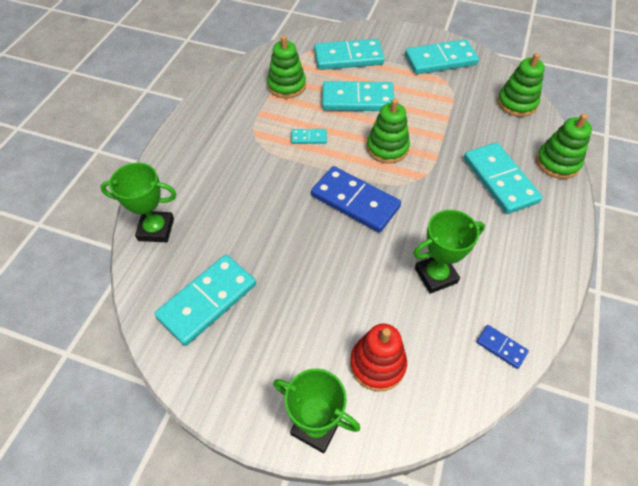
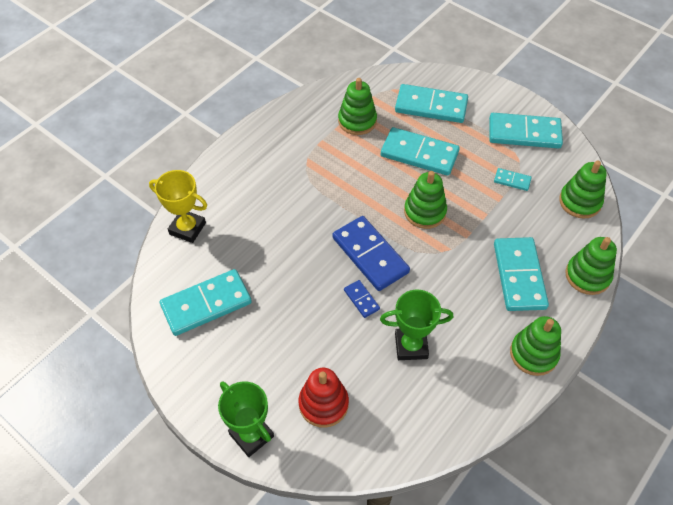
camera: 20 degrees right, 0 degrees up
green trophy [100,162,177,243] -> yellow trophy [149,170,207,243]
turquoise domino [291,129,327,144] -> turquoise domino moved to [494,168,532,191]
blue domino [476,325,529,369] -> blue domino moved to [344,280,380,318]
none -> green stacking toy [510,316,561,376]

